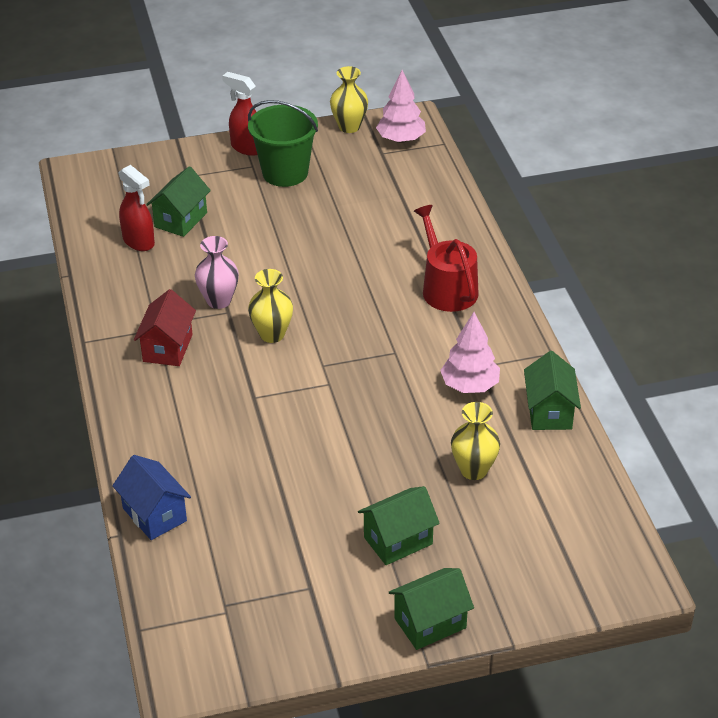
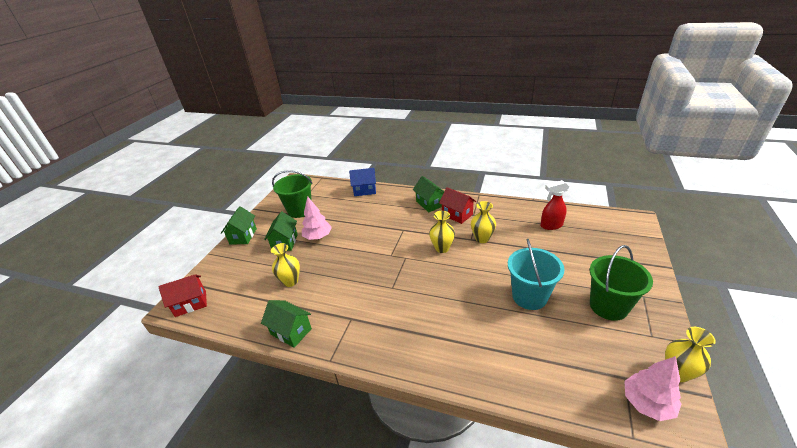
camera: 125 degrees right, 5 degrees down
green house [146,166,211,237] -> green house moved to [413,176,444,212]
pink vase [195,236,239,309] -> yellow vase [471,201,496,243]
red spray bottle [222,72,257,156] -> none
red watering can [414,205,479,312] -> none
pink tree [440,312,500,393] -> pink tree moved to [302,196,332,240]
none -> red house [159,274,207,317]
none -> green bucket [272,170,312,218]
none -> turquoise bucket [508,239,564,310]

